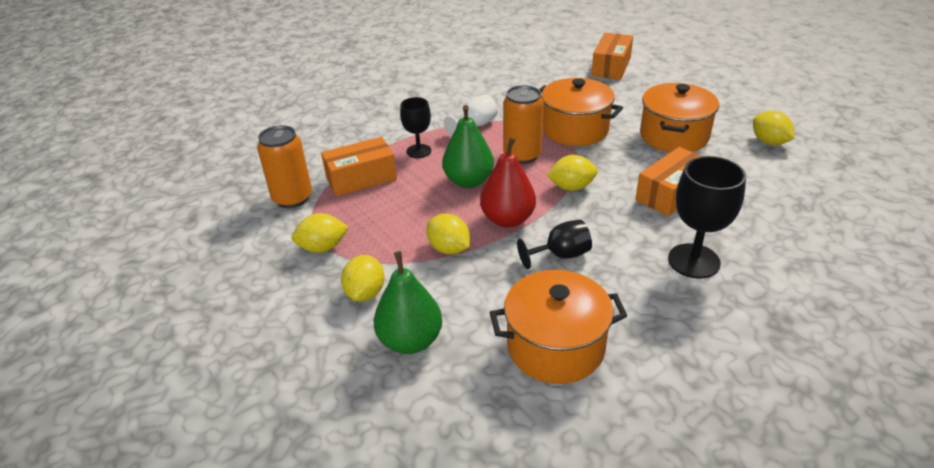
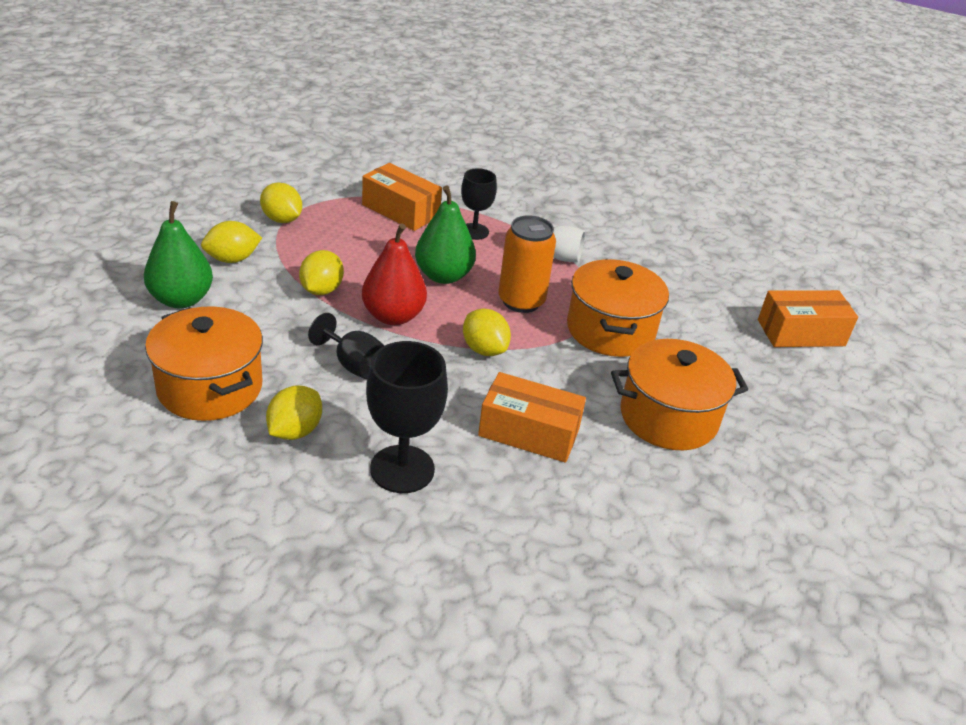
camera: 55 degrees right, 0 degrees up
orange can [257,125,312,208] -> none
yellow lemon [753,111,795,145] -> yellow lemon moved to [266,385,322,440]

